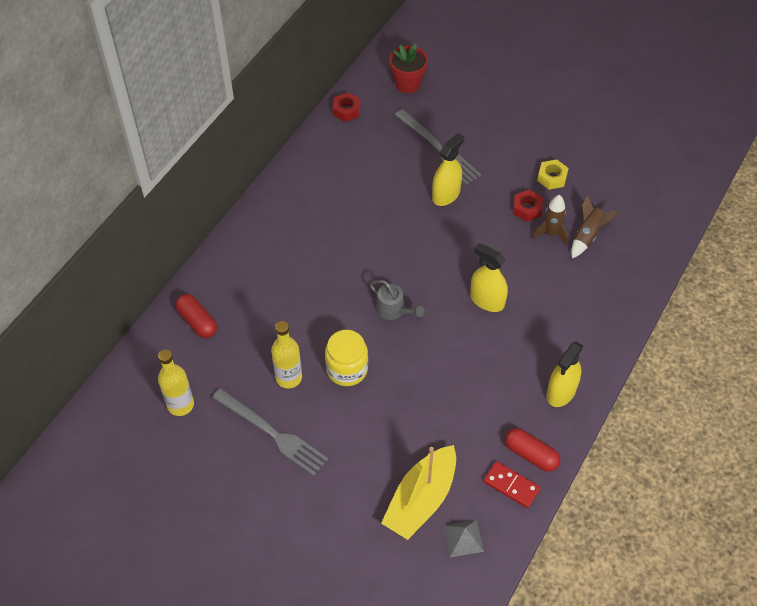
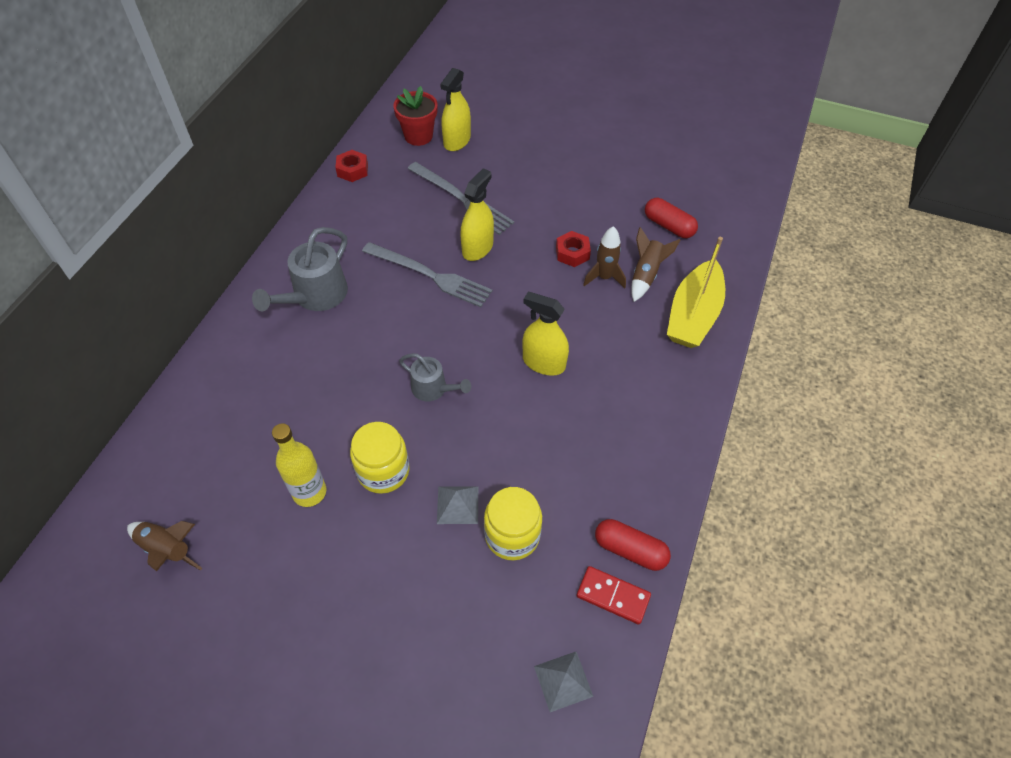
camera: 10 degrees left, 0 degrees up
yellow bottle [158,349,194,416] -> brown rocket [127,521,202,571]
red capsule [175,294,217,338] -> red capsule moved to [645,198,698,238]
grey fork [212,388,328,476] -> grey fork moved to [362,242,493,307]
yellow boat [381,445,456,540] -> yellow boat moved to [667,237,725,348]
yellow nut [537,159,569,190] -> none
yellow spray bottle [547,342,583,407] -> yellow spray bottle moved to [440,68,471,151]
none -> grey watering can [252,227,348,311]
none -> grey pyramid [437,486,478,524]
none -> yellow jar [484,487,542,561]

